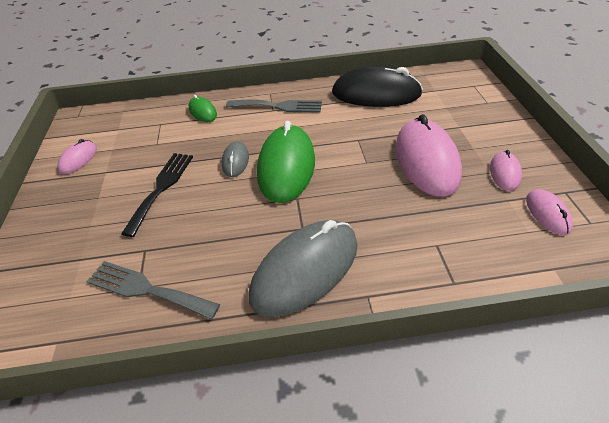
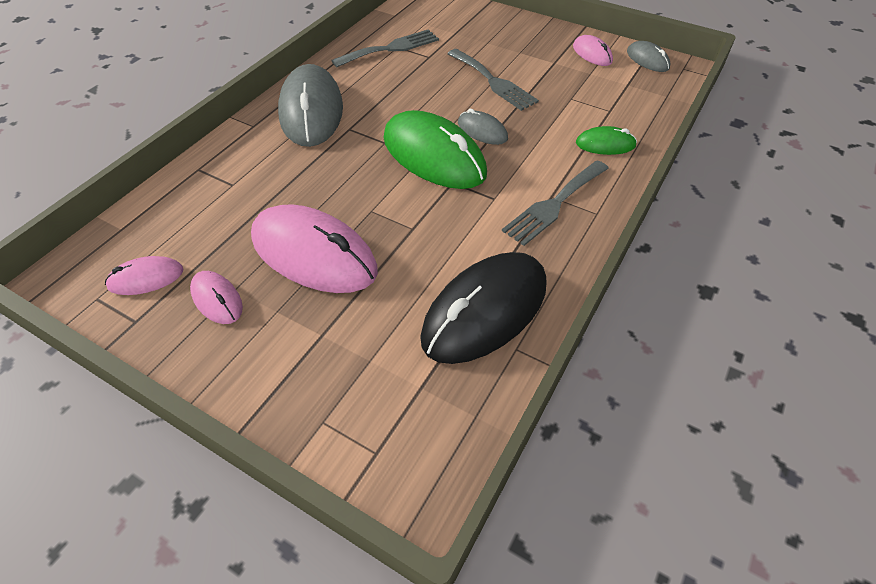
camera: 125 degrees right, 5 degrees up
black fork [121,153,193,237] -> grey fork [448,49,539,111]
pink mouse [526,189,573,235] -> pink mouse turned 45 degrees counterclockwise [105,256,183,295]
none -> grey mouse [627,41,670,72]

